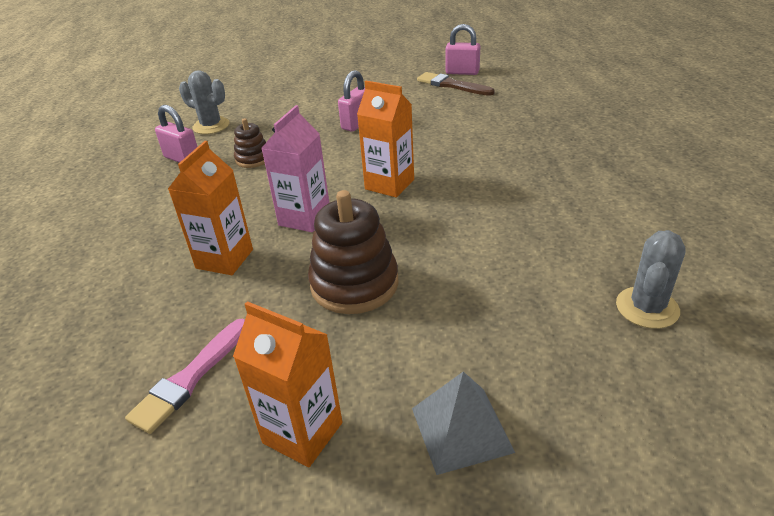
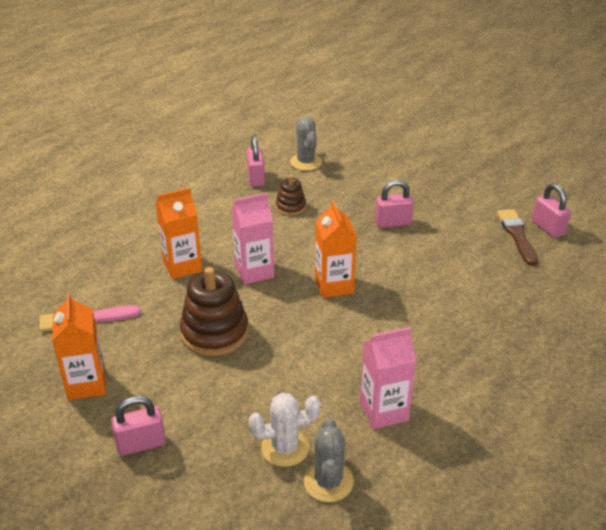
camera: 45 degrees right, 0 degrees up
grey pyramid [412,372,515,475] -> pink padlock [111,396,166,456]
grey cactus [616,230,686,329] -> grey cactus turned 75 degrees counterclockwise [303,418,354,502]
none -> white cactus [248,393,321,467]
none -> pink carton [360,327,416,429]

